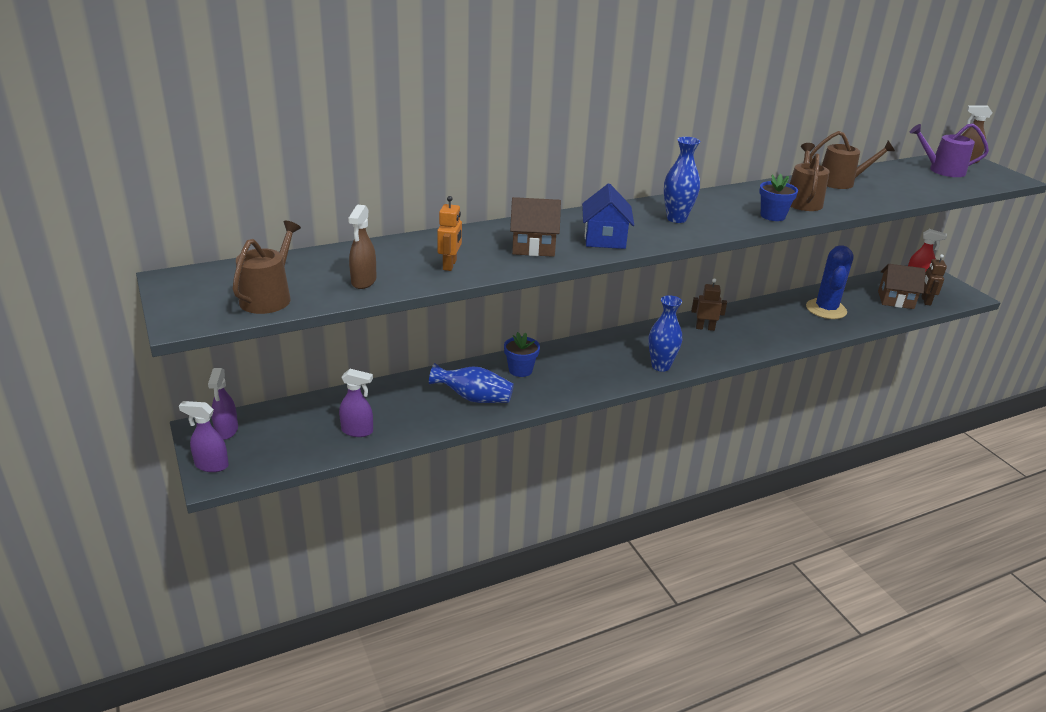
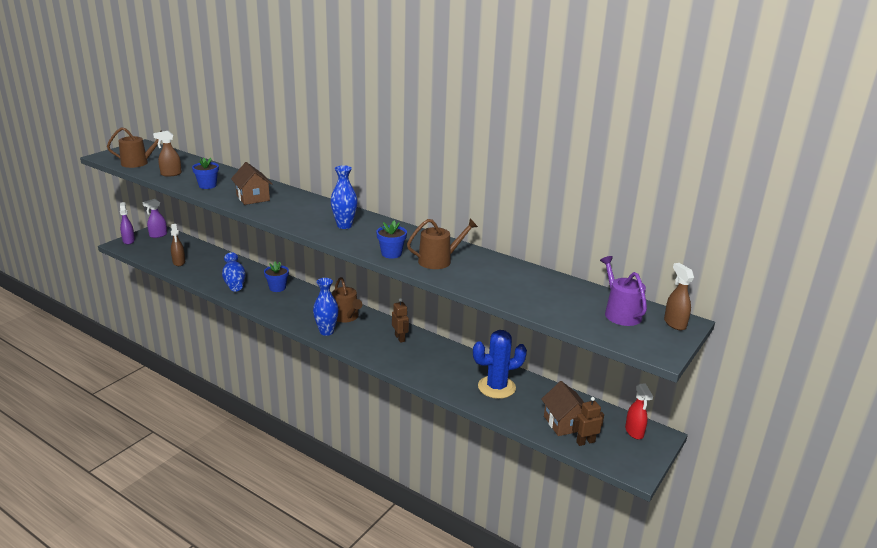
camera: 60 degrees right, 5 degrees down
purple spray bottle [339,369,373,437] -> brown spray bottle [171,224,185,266]
orange robot [437,196,462,271] -> blue flower pot [192,158,219,189]
blue house [582,183,634,249] -> none
brown watering can [809,131,895,189] -> brown watering can moved to [332,277,362,322]

